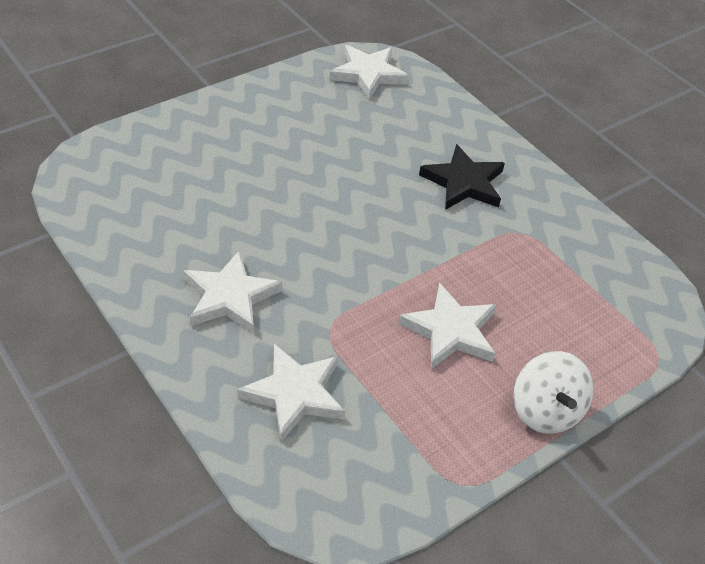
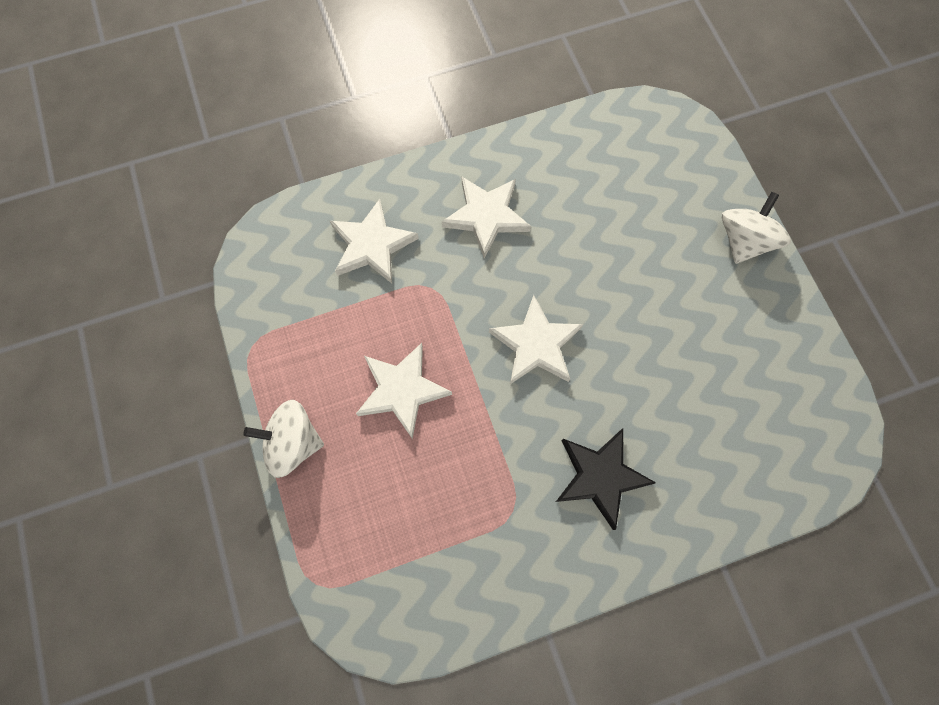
camera: 110 degrees right, 25 degrees up
white star [330,45,409,99] -> white star moved to [489,295,583,384]
none -> white spinning top [722,192,791,264]

